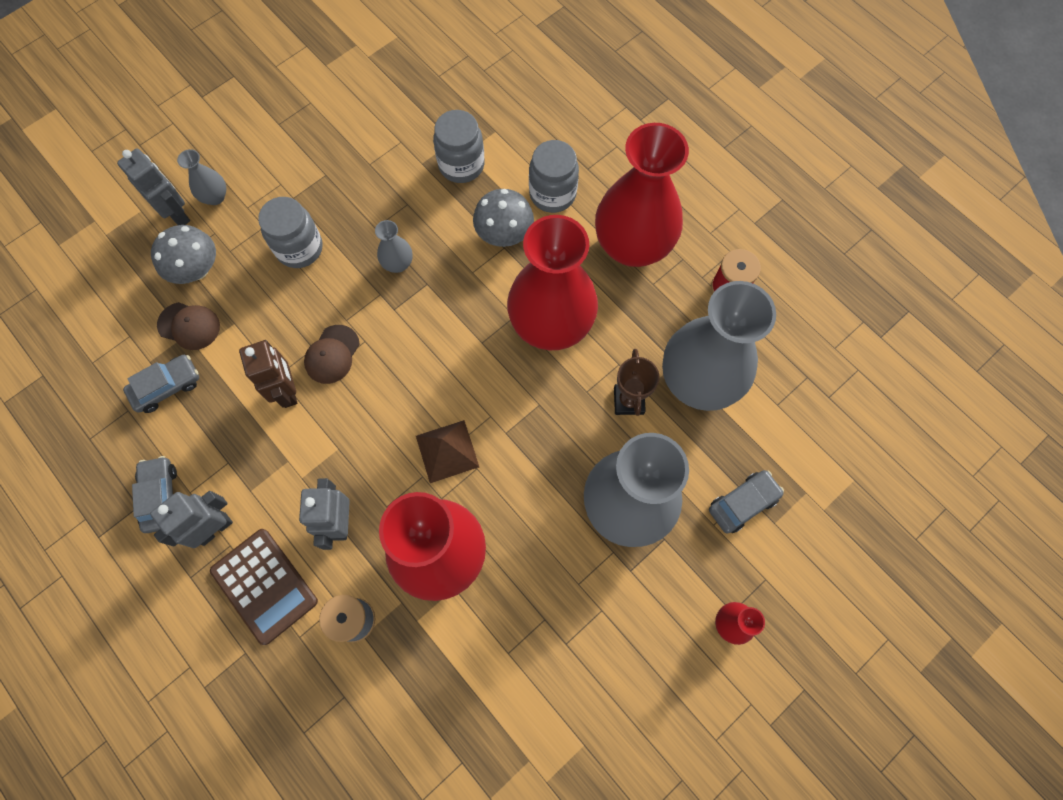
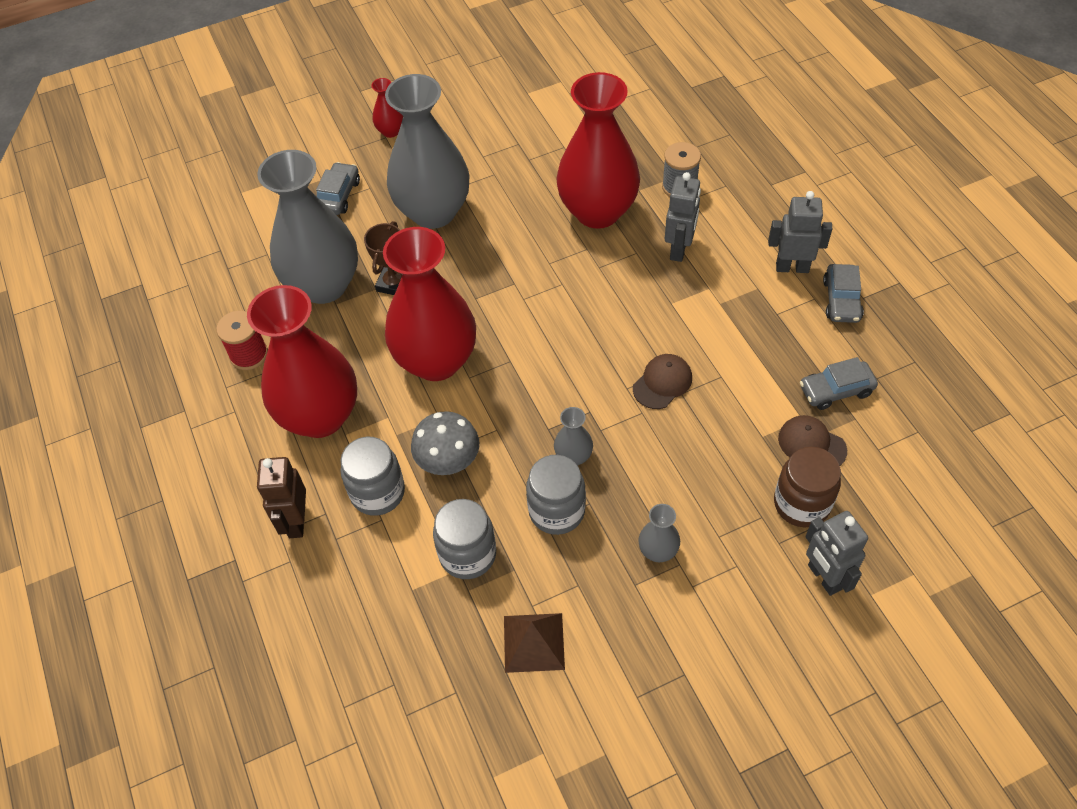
camera: 160 degrees left, 15 degrees down
grey robot [150,491,233,548] -> grey robot turned 150 degrees counterclockwise [768,191,832,273]
grey mushroom [151,225,216,284] -> brown jar [774,447,841,527]
grey vase [177,149,226,205] -> grey vase moved to [638,504,680,562]
brown calculator [210,529,318,645] -> none
brown robot [239,340,297,408] -> brown robot moved to [257,457,306,538]
grey jar [258,197,323,268] -> grey jar moved to [526,455,586,535]
brown pyramid [416,420,479,483] -> brown pyramid moved to [504,613,565,673]
grey car [709,470,784,534] -> grey car turned 120 degrees clockwise [316,162,360,215]

